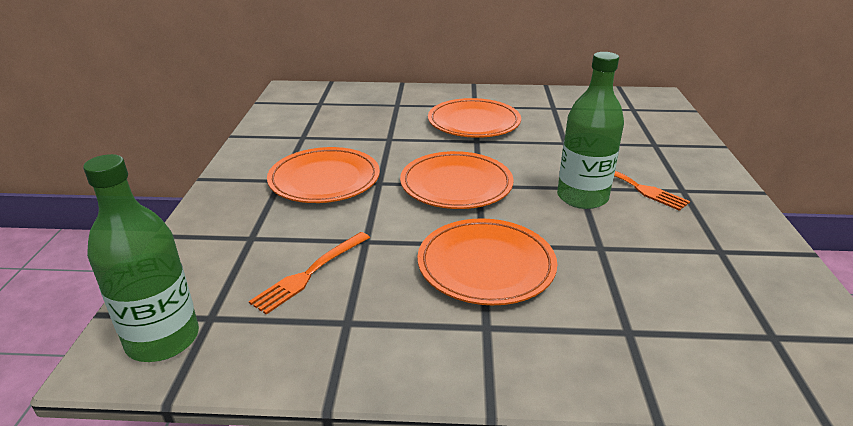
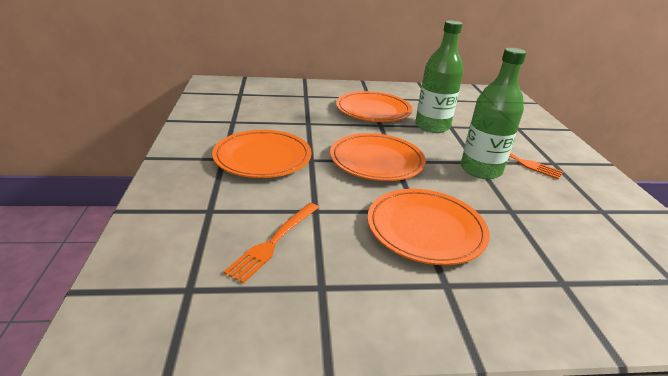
camera: 10 degrees left, 0 degrees up
green bottle [83,154,199,362] -> green bottle moved to [415,20,464,133]

